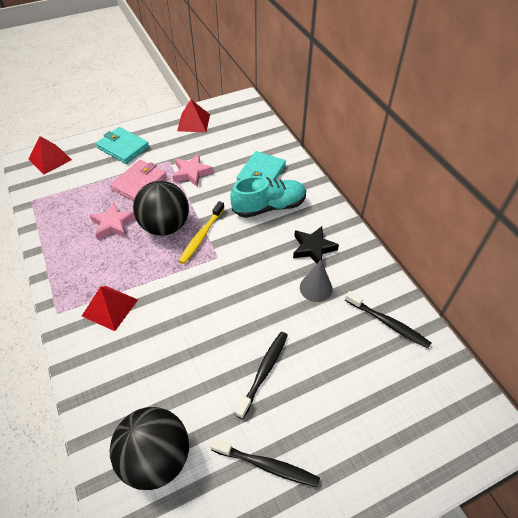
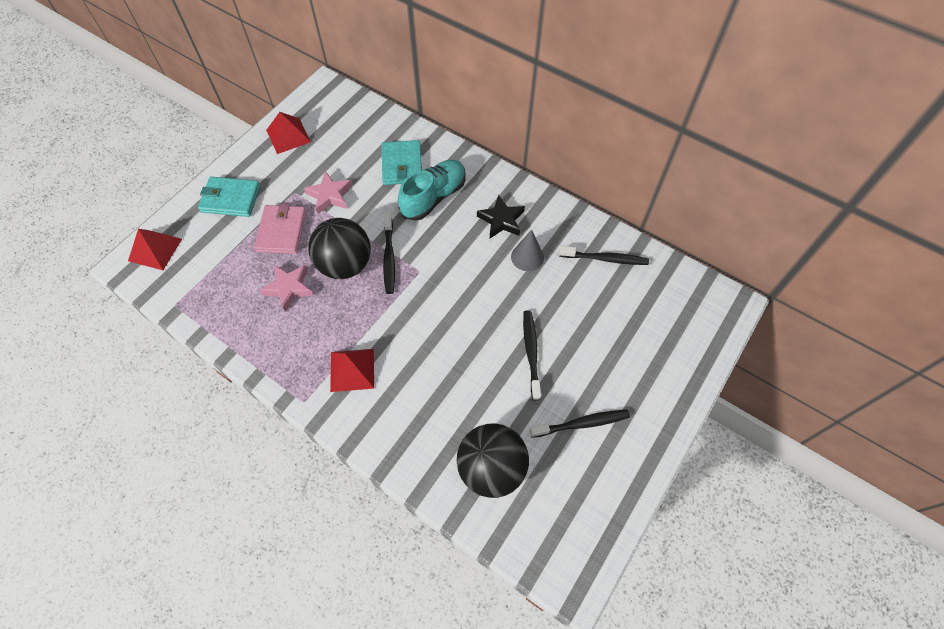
camera: 30 degrees left, 10 degrees up
yellow toothbrush [179,201,225,264] -> black toothbrush [383,214,395,294]

